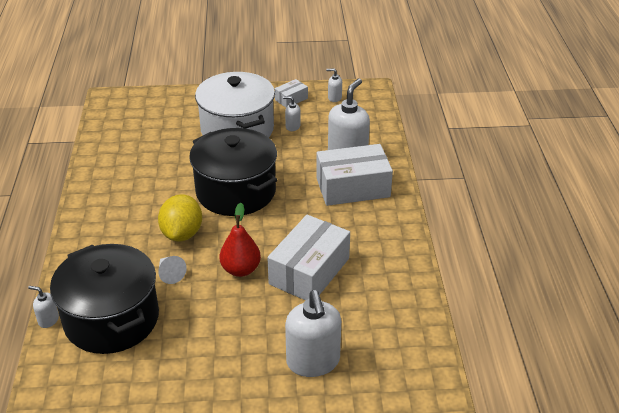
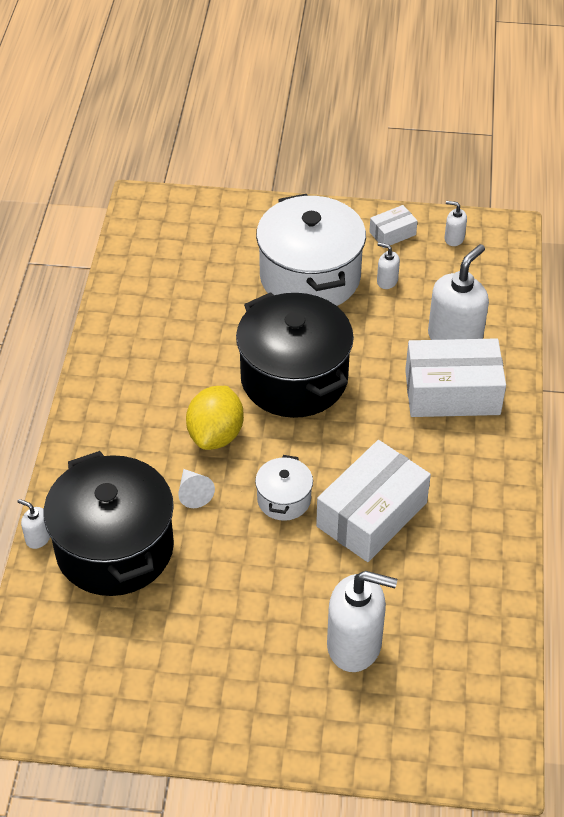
camera: 10 degrees right, 10 degrees up
red pear [219,203,261,277] -> white pot [255,455,313,521]
white soap dispenser [285,290,341,377] -> white soap dispenser turned 75 degrees counterclockwise [327,571,397,672]

